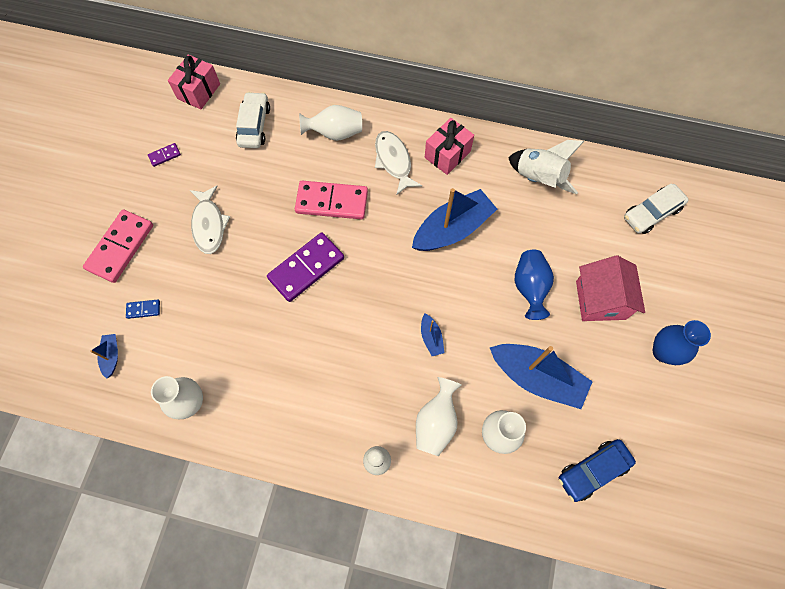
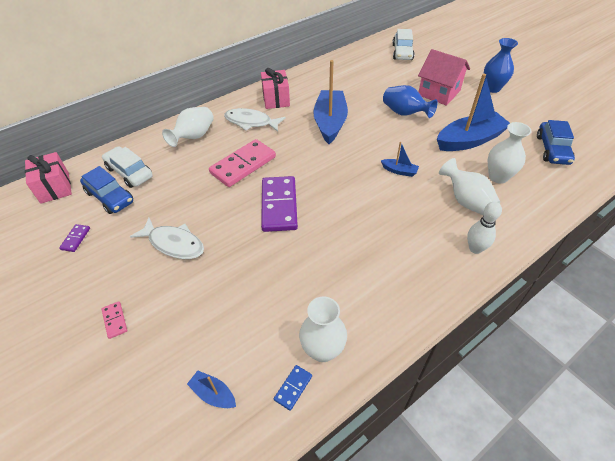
camera: 50 degrees left, 20 degrees down
pink domino [83,210,153,283] -> pink domino [102,301,127,339], size x0.44
blue domino [126,300,160,319] -> blue domino moved to [274,365,312,411]
white rocket [508,140,584,194] -> none
none -> blue car [80,166,133,214]

